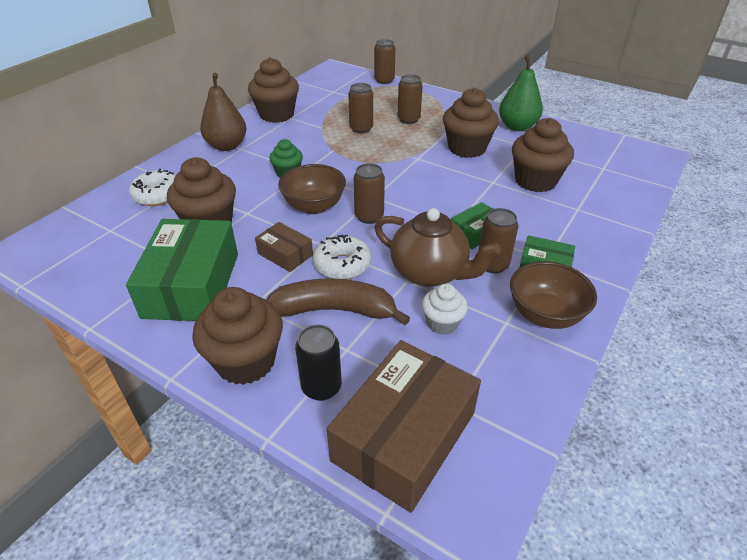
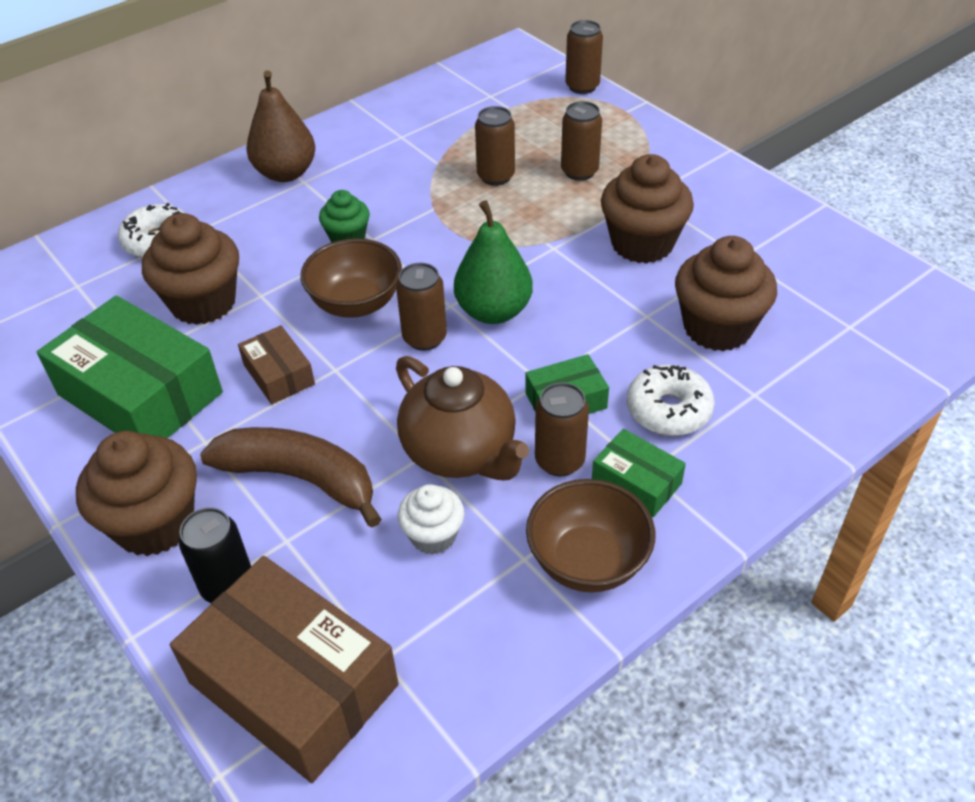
camera: 20 degrees right, 5 degrees up
green box [126,219,238,321] -> green box turned 75 degrees counterclockwise [37,295,223,438]
brown cupcake [248,57,299,123] -> none
white donut [313,235,371,279] -> white donut moved to [626,365,715,436]
brown box [327,340,481,513] -> brown box turned 75 degrees clockwise [170,556,399,783]
green pear [499,55,543,131] -> green pear moved to [454,200,533,324]

